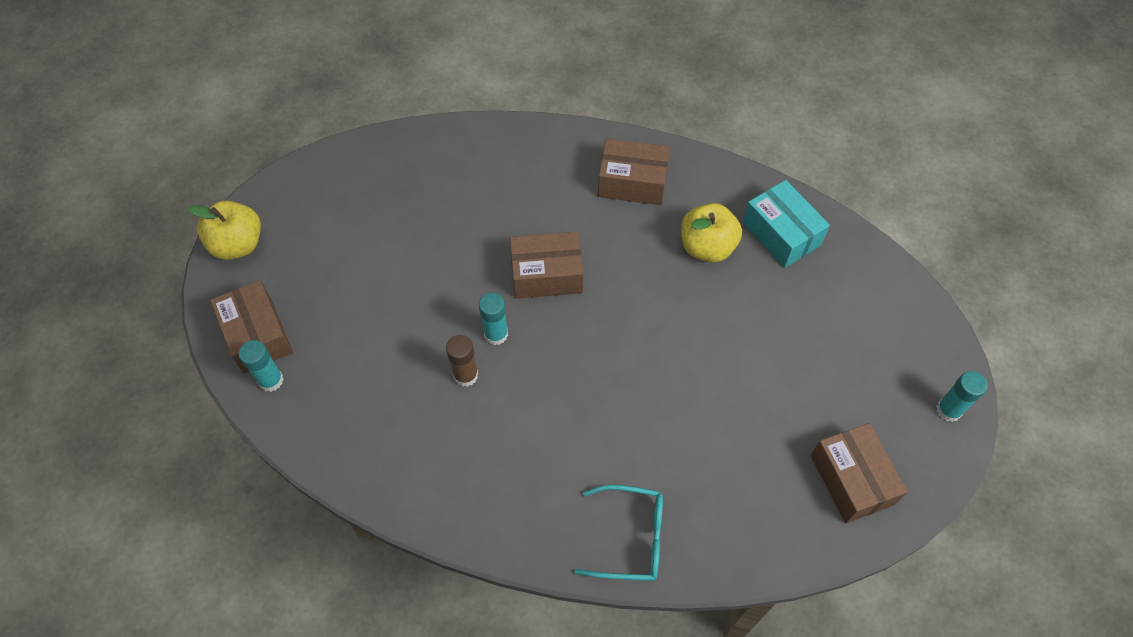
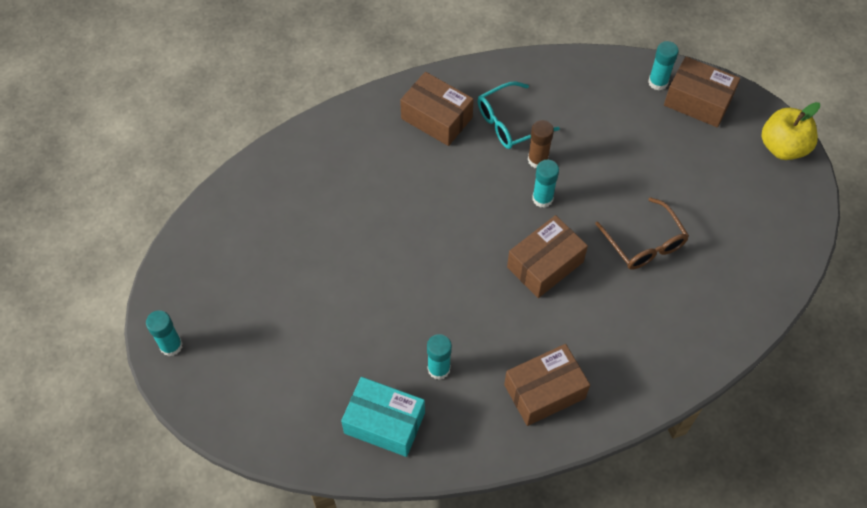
camera: 145 degrees right, 0 degrees up
turquoise glasses [574,485,663,581] -> turquoise glasses moved to [477,81,560,149]
yellow apple [681,203,742,263] -> turquoise glue stick [427,334,452,380]
brown box [810,423,908,523] -> brown box moved to [400,72,474,146]
none -> brown glasses [595,197,689,270]

